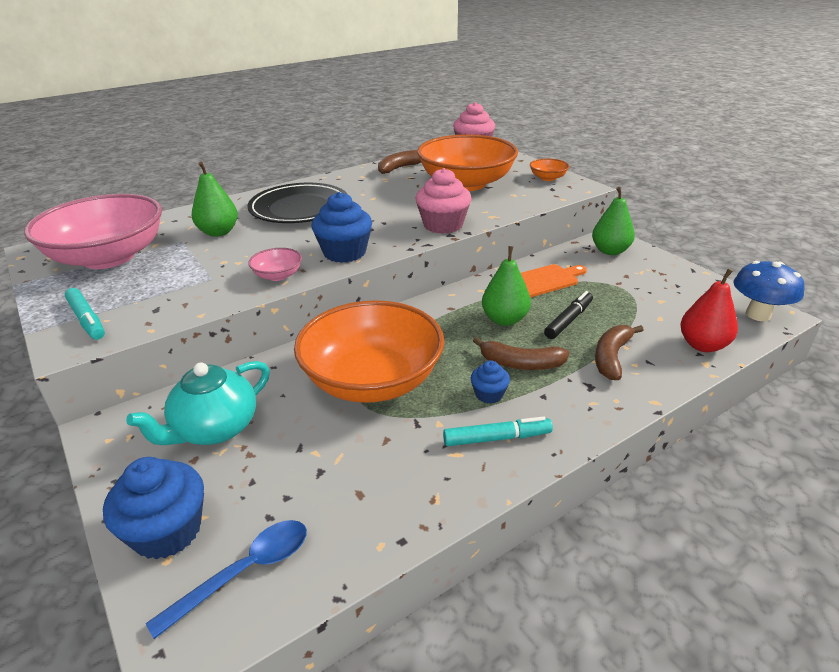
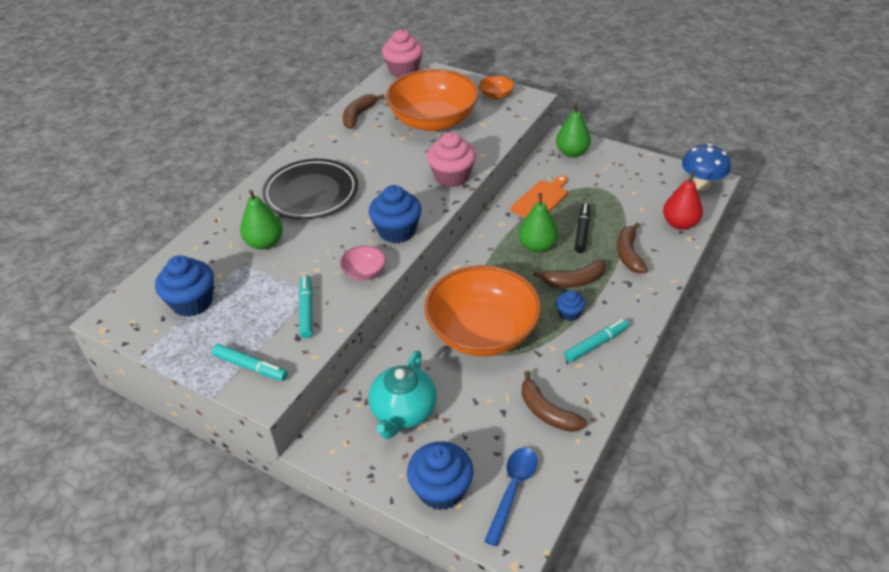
camera: 25 degrees left, 10 degrees up
pink bowl [24,194,162,269] -> blue cupcake [155,255,214,317]
none -> turquoise marker [299,275,313,338]
none -> brown banana [521,371,587,432]

